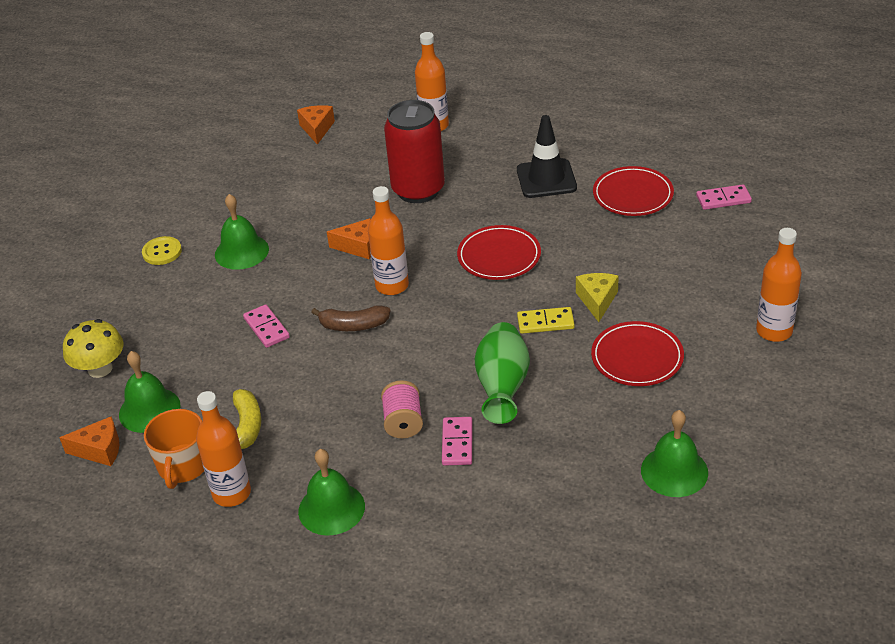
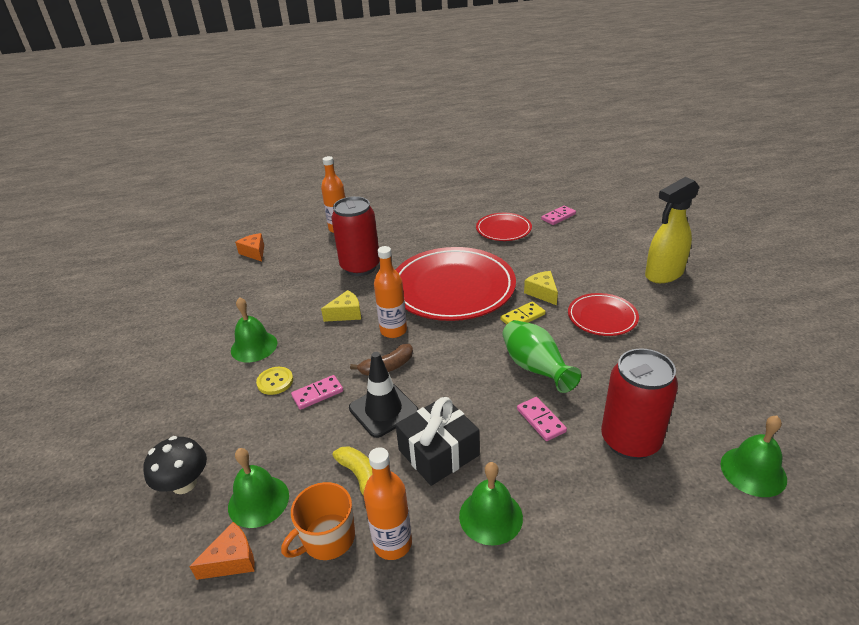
camera: 30 degrees left, 5 degrees down
yellow mushroom [63,319,124,378] -> black mushroom [144,436,207,494]
yellow button [142,236,182,265] -> yellow button moved to [256,367,293,395]
orange mug [144,409,204,489] -> orange mug turned 75 degrees clockwise [281,482,355,560]
pink domino [243,304,290,348] -> pink domino turned 60 degrees counterclockwise [291,375,343,410]
orange cheese [327,218,371,259] -> yellow cheese [321,290,361,322]
pink spool [381,380,423,438] -> none
red plate [457,225,541,280] -> red plate [396,247,516,321], size x1.98
black traffic cone [517,115,577,198] -> black traffic cone moved to [349,352,419,438]
green bell [641,410,708,497] -> green bell moved to [721,416,787,497]
orange bottle [756,228,802,342] -> yellow spray bottle [645,177,700,283]
none -> black gift [396,397,479,486]
none -> red can [601,348,678,460]

